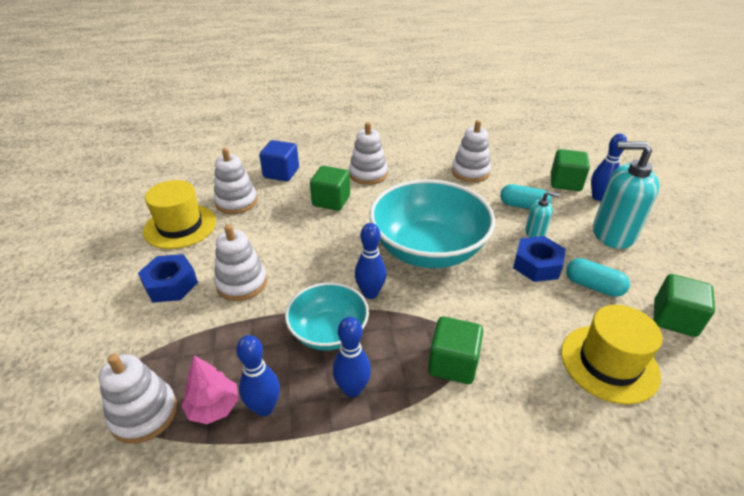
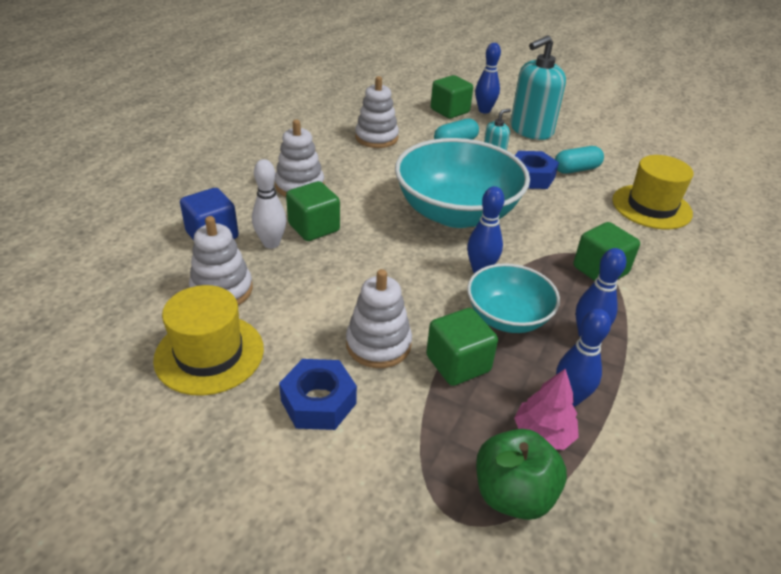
camera: 55 degrees left, 0 degrees up
white stacking toy [99,354,177,444] -> green apple [476,429,567,520]
green cube [654,274,715,337] -> green cube moved to [426,308,498,386]
none -> white bowling pin [252,159,286,249]

